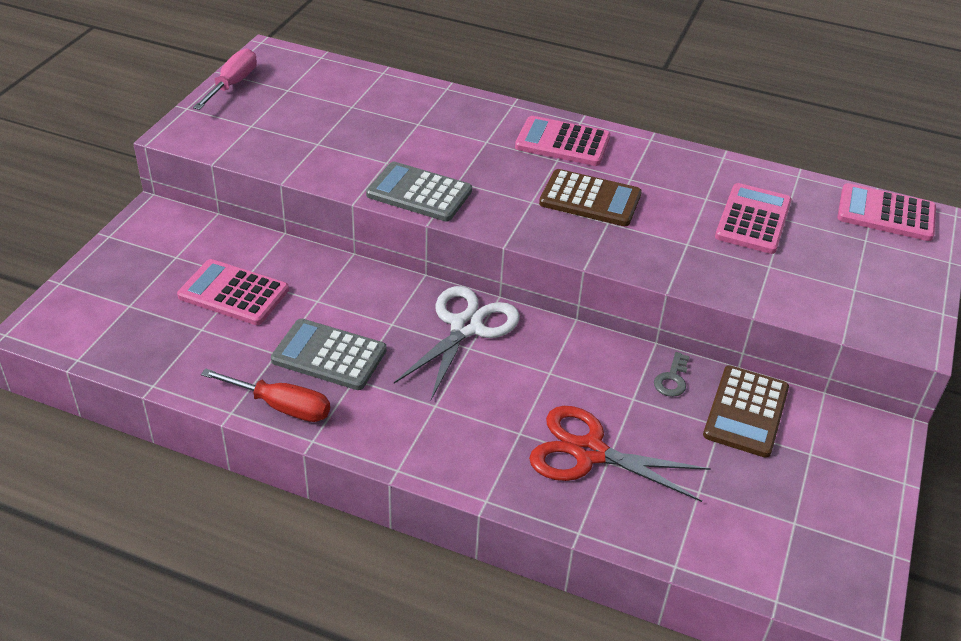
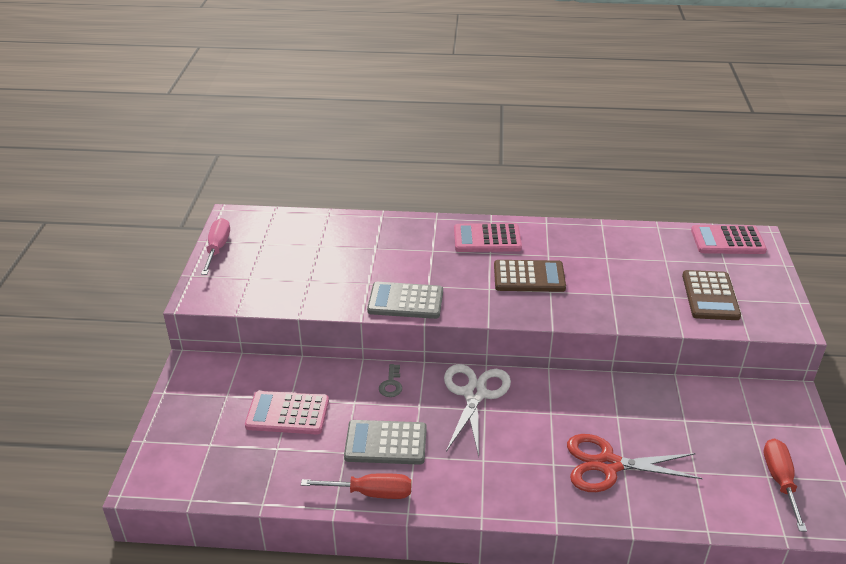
camera: 15 degrees left, 5 degrees down
grey key [654,352,690,397] -> grey key moved to [379,364,402,397]
brown calculator [703,365,789,458] -> brown calculator moved to [682,270,741,320]
pink calculator [715,183,792,254] -> none
none -> red screwdriver [764,438,807,532]

